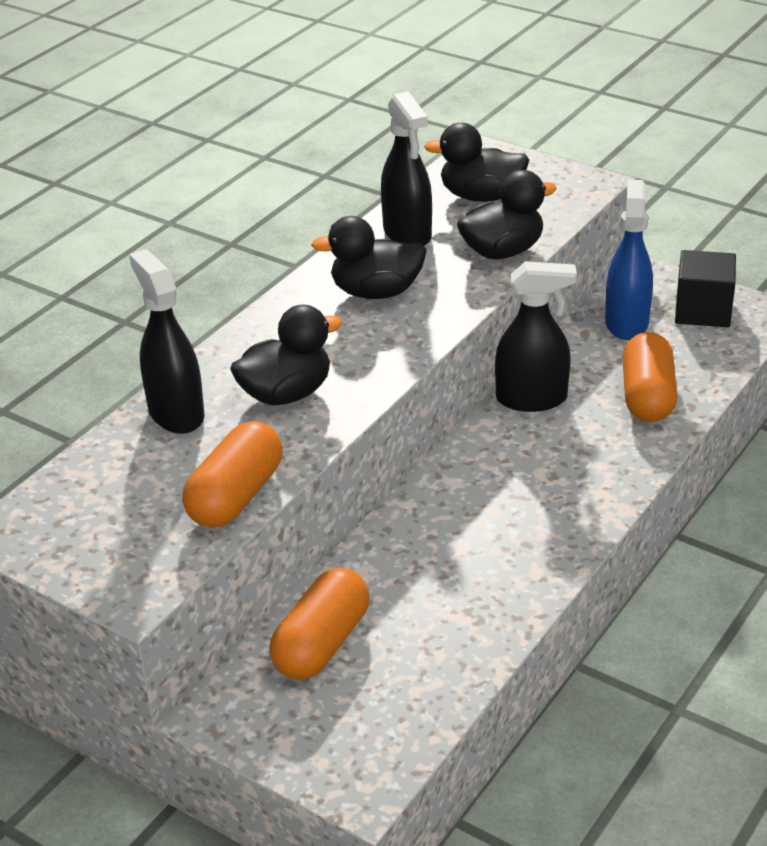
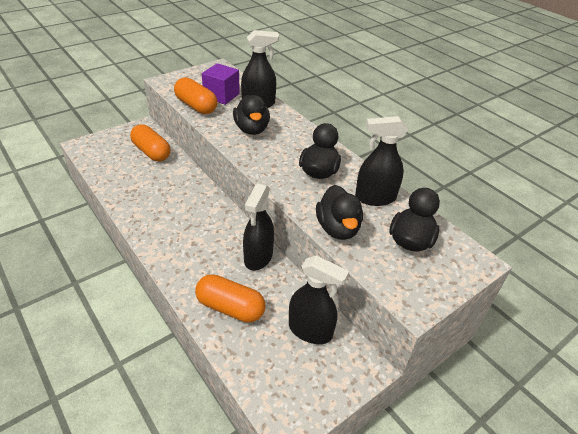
camera: 105 degrees right, 5 degrees up
blue spray bottle [605,180,653,340] -> black spray bottle [289,255,349,344]
black cube [675,250,736,327] -> none
none -> purple cube [202,63,240,105]

